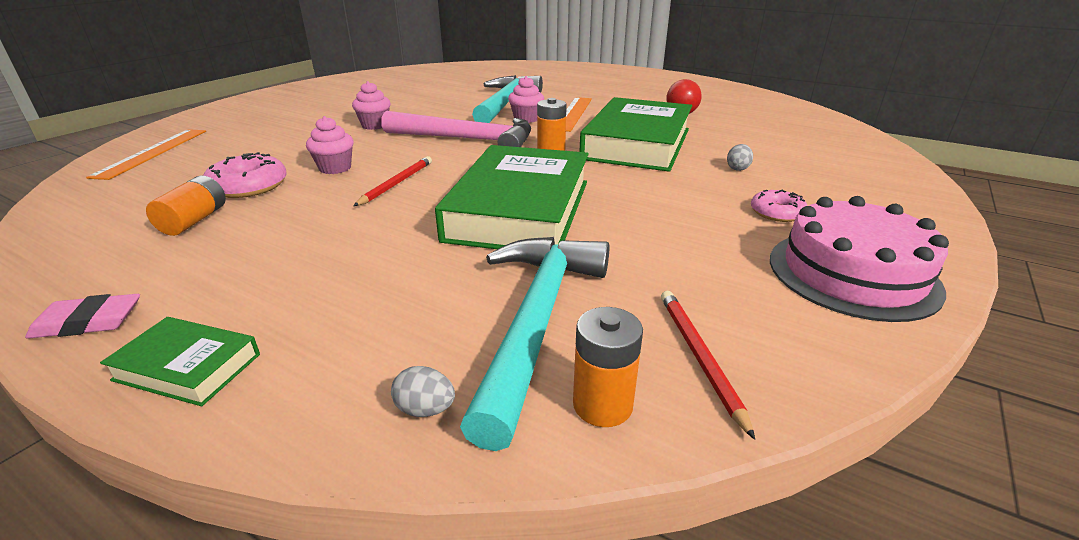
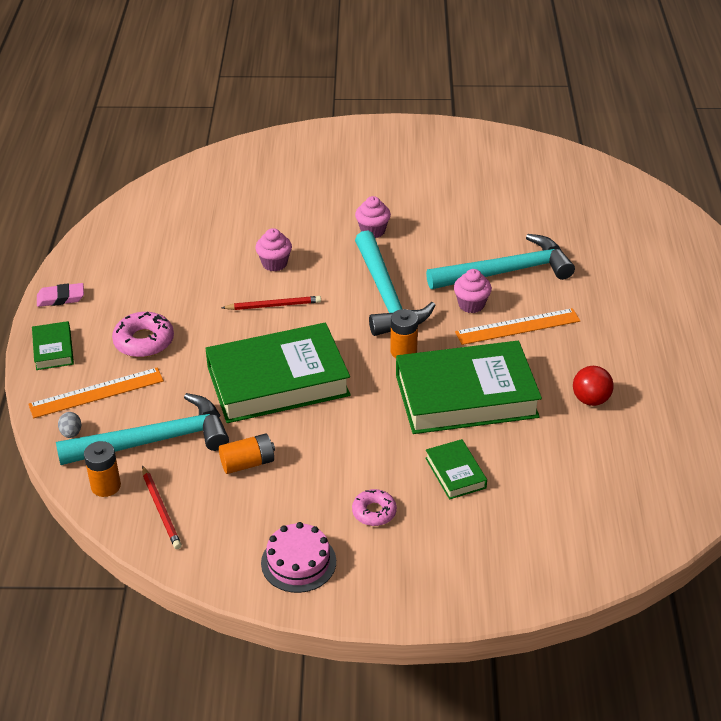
camera: 60 degrees right, 10 degrees up
pink eraser [25,294,140,339] -> pink eraser turned 60 degrees counterclockwise [37,283,84,307]
orange ruler [86,129,206,180] -> orange ruler moved to [28,367,164,418]
orange battery [146,176,226,236] -> orange battery moved to [219,433,275,474]
pink donut [203,152,287,198] -> pink donut moved to [112,312,174,358]
pink hammer [381,111,531,147] -> turquoise hammer [355,230,436,336]
red pencil [661,291,755,440] -> red pencil turned 105 degrees clockwise [142,465,182,549]
grey egg [727,144,753,171] -> green book [425,439,487,499]
pink cake [770,196,949,322] -> pink cake [261,522,336,593], size x0.66

